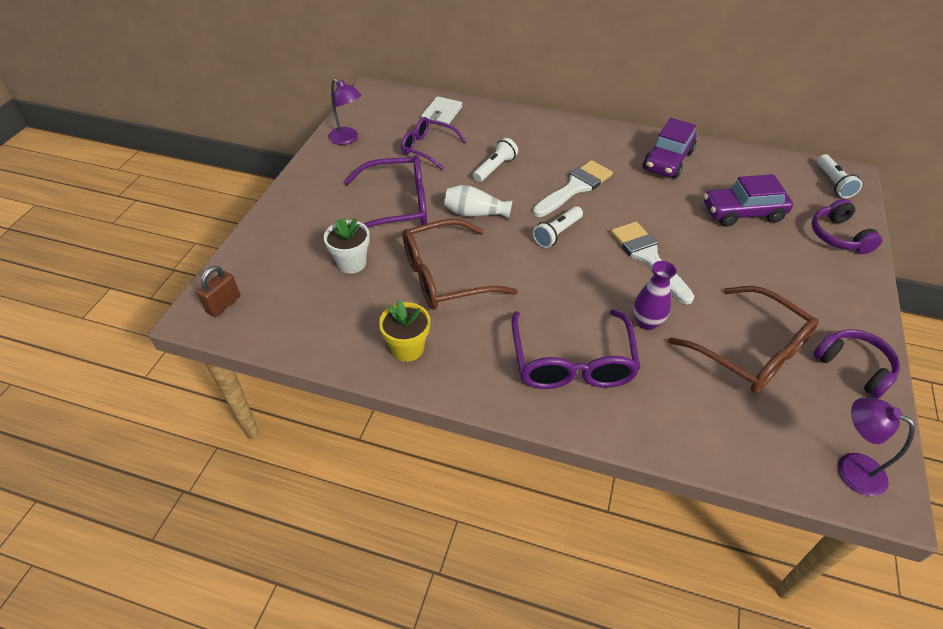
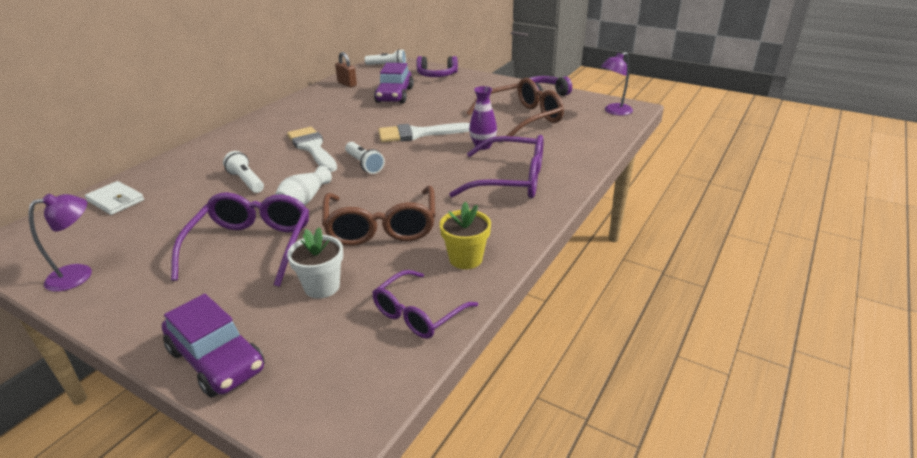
camera: 75 degrees left, 15 degrees down
brown padlock [197,266,240,317] -> brown padlock moved to [335,52,357,88]
purple glasses [401,117,467,170] -> purple glasses moved to [372,270,478,339]
purple car [643,118,696,179] -> purple car moved to [162,294,265,398]

